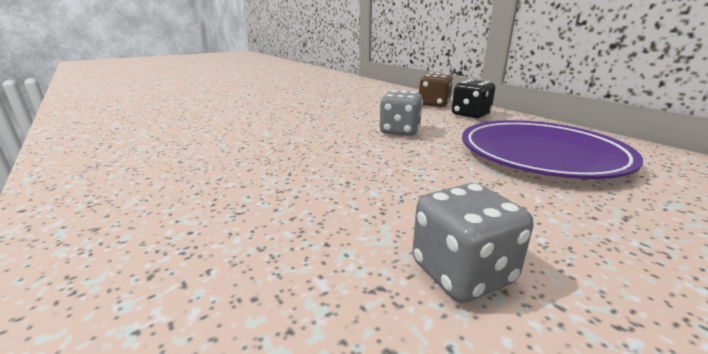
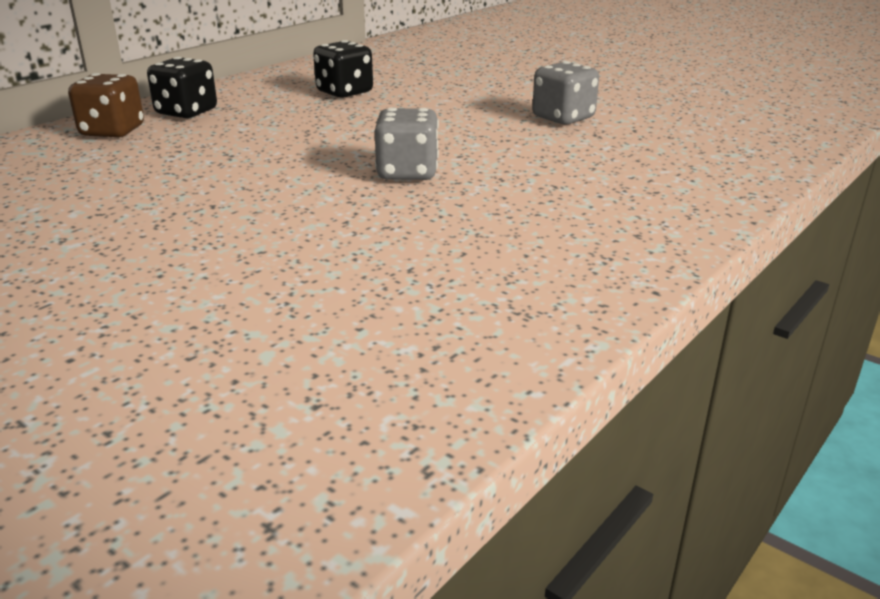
camera: 105 degrees left, 5 degrees up
grey dice [379,90,423,136] -> grey dice moved to [375,107,439,180]
purple plate [462,120,643,179] -> black dice [313,40,373,98]

